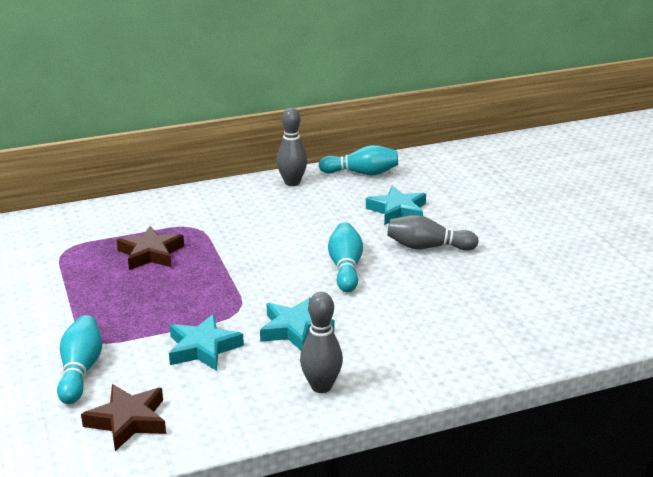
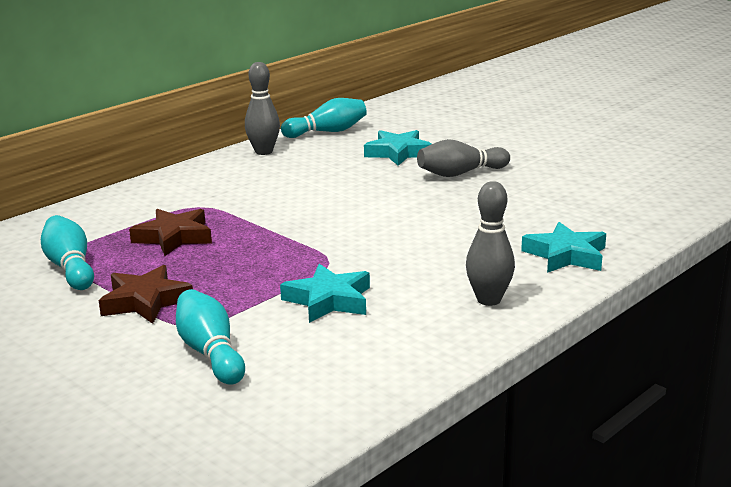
camera: 25 degrees left, 5 degrees down
brown star [81,384,166,451] -> brown star moved to [99,265,193,324]
turquoise star [260,298,334,350] -> turquoise star moved to [521,222,606,273]
turquoise bowling pin [328,222,363,292] -> turquoise bowling pin moved to [41,215,94,290]

